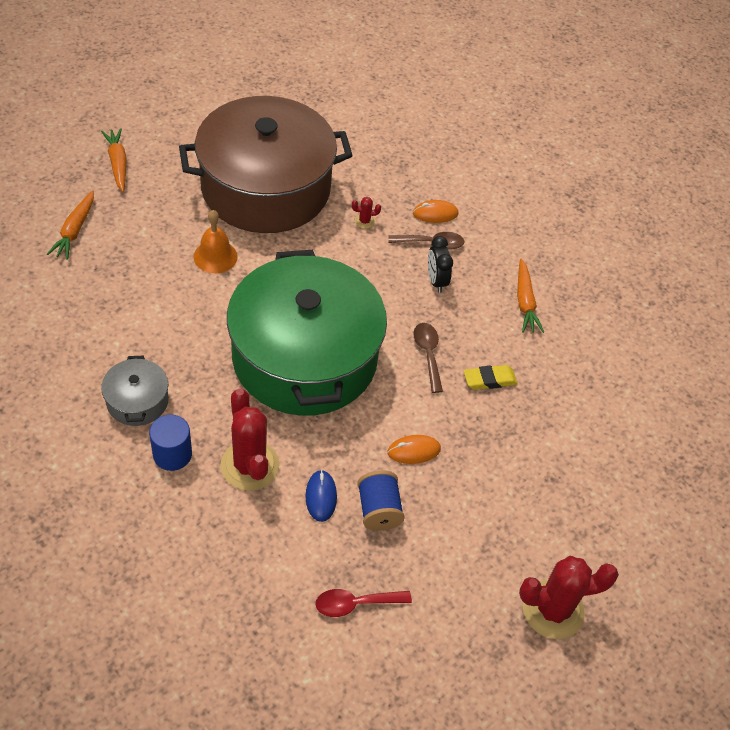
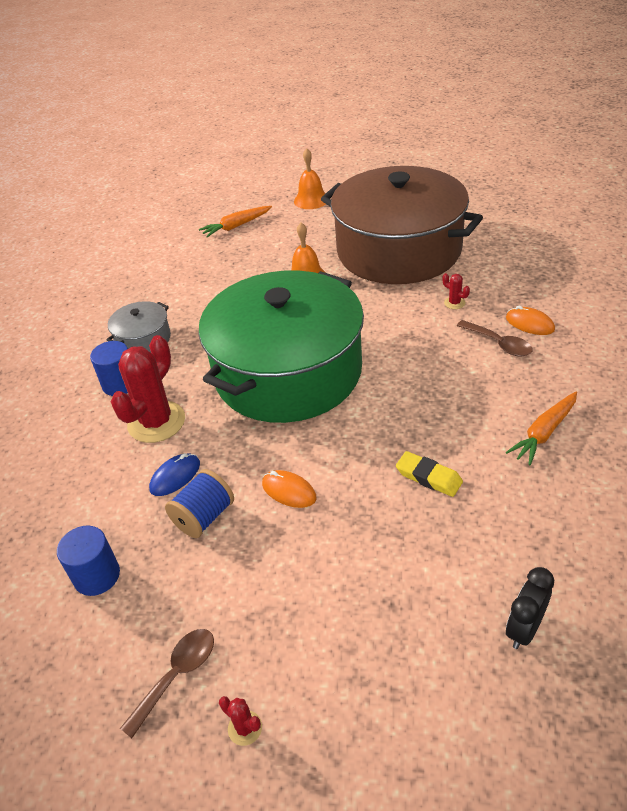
camera: 55 degrees right, 10 degrees down
orange carrot [101,128,127,192] -> orange bell [294,148,326,209]
red spoon [316,589,412,617] -> blue cylinder [57,526,120,596]
brown spoon [413,323,443,393] -> brown spoon moved to [120,629,214,738]
black clock [428,236,453,293] -> black clock moved to [506,567,554,649]
red cactus [519,556,619,639] -> red cactus [219,696,262,746], size x0.41

